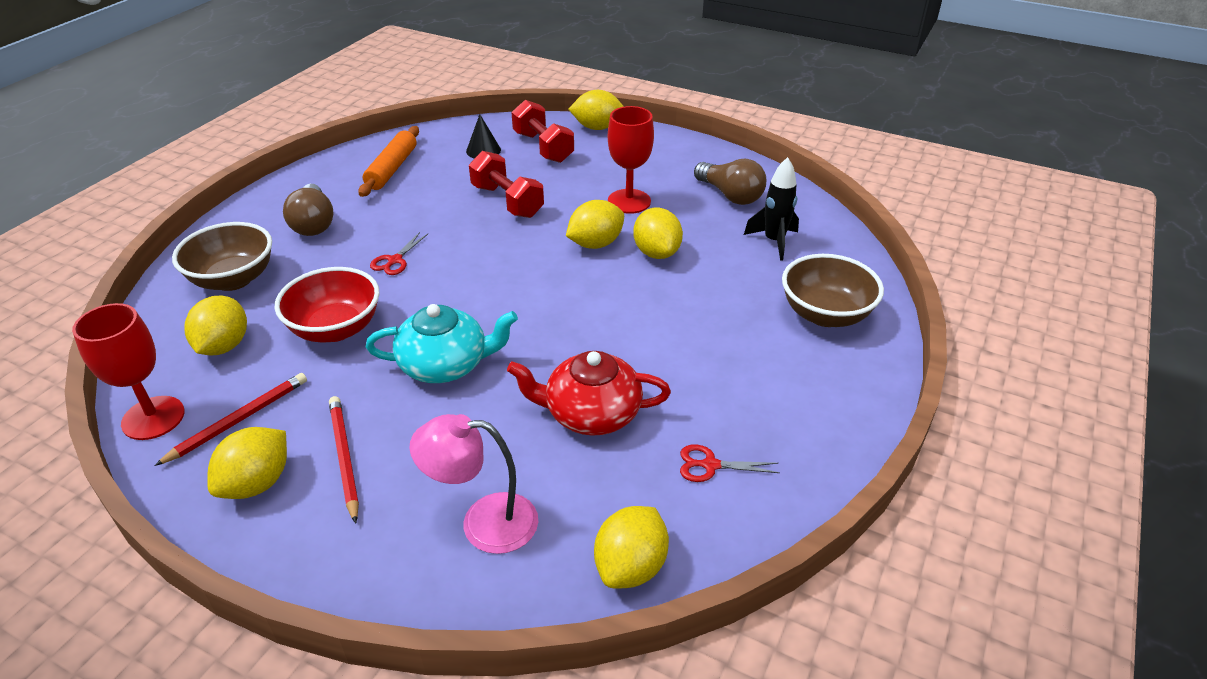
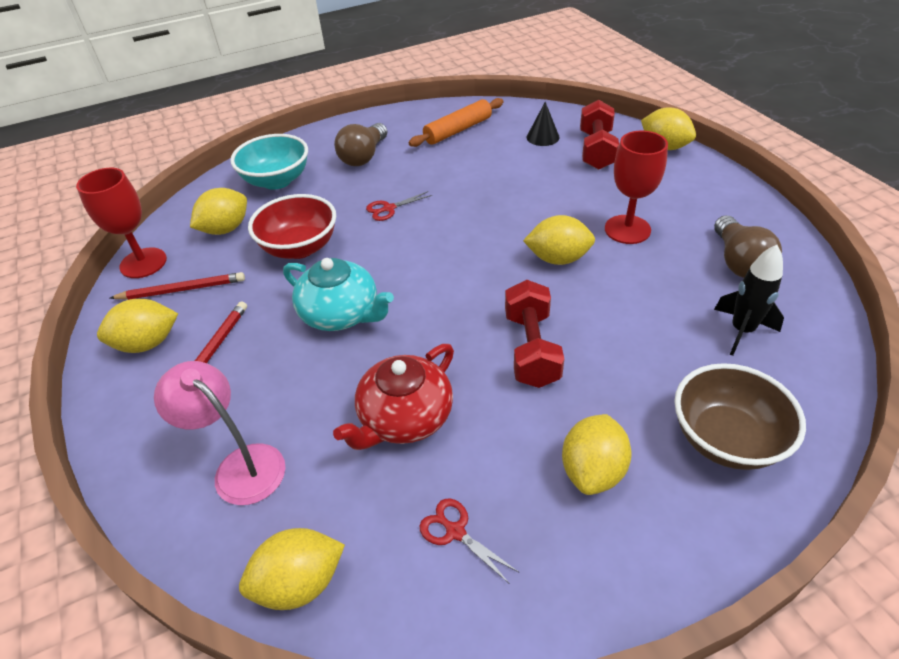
camera: 40 degrees right, 5 degrees up
brown bowl [172,222,272,291] -> turquoise bowl [230,134,308,190]
red dumbbell [469,151,544,218] -> red dumbbell moved to [505,280,564,388]
red teapot [507,351,671,436] -> red teapot turned 90 degrees counterclockwise [333,344,454,450]
yellow lemon [633,207,683,259] -> yellow lemon moved to [562,414,632,495]

